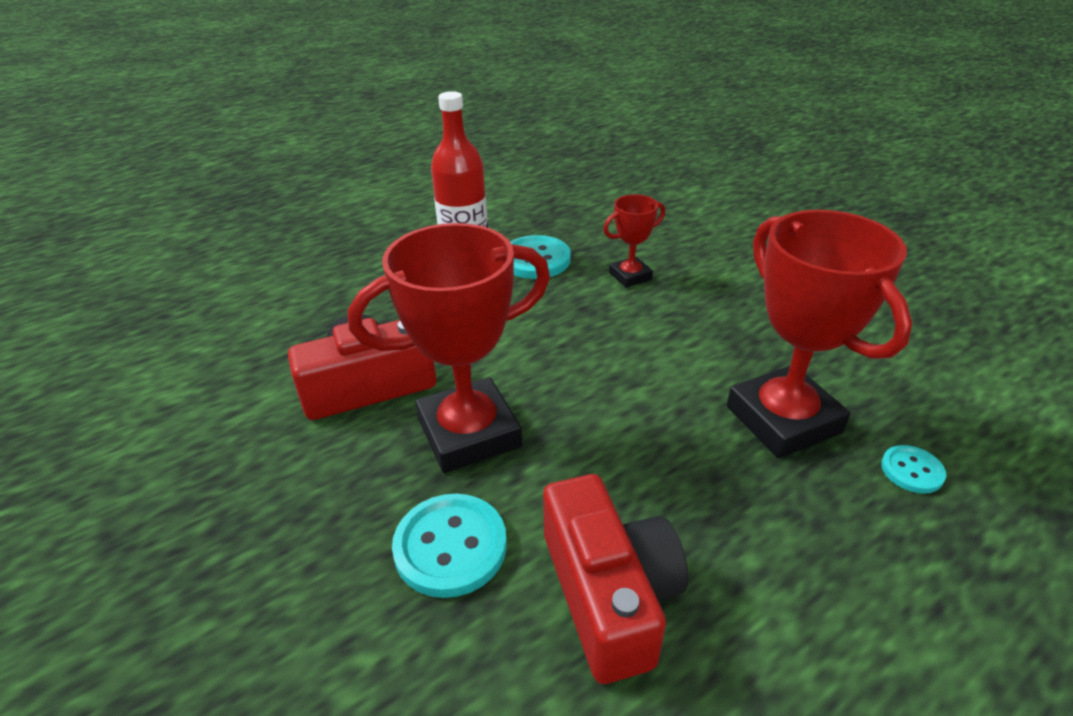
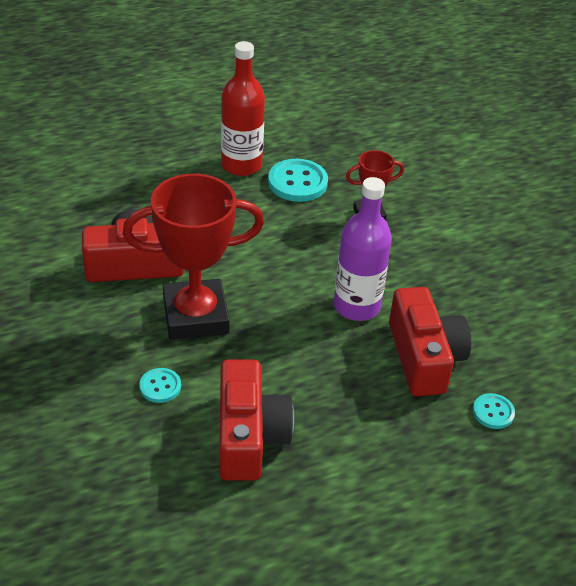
camera: 10 degrees right, 5 degrees up
turquoise button [392,494,507,598] -> turquoise button [139,368,181,403], size x0.56
red trophy [727,210,912,458] -> red camera [389,287,471,396]
none -> purple bottle [334,177,392,321]

